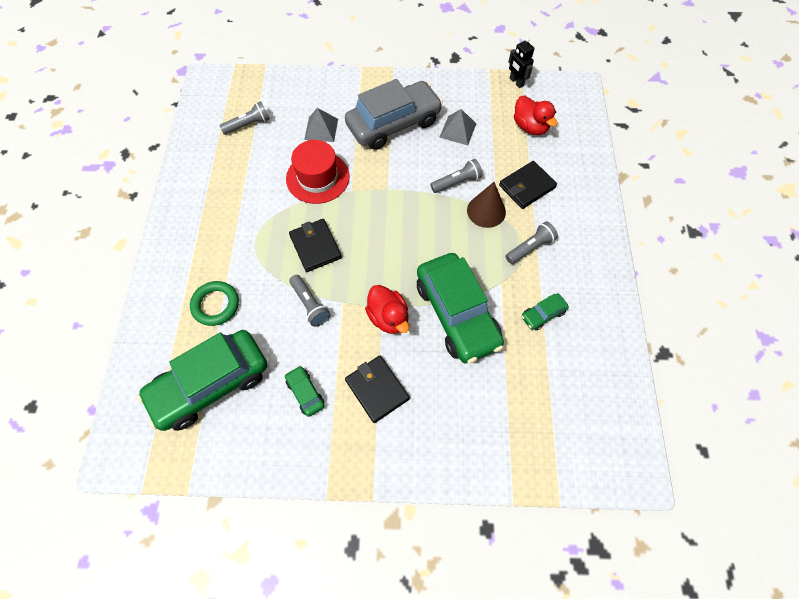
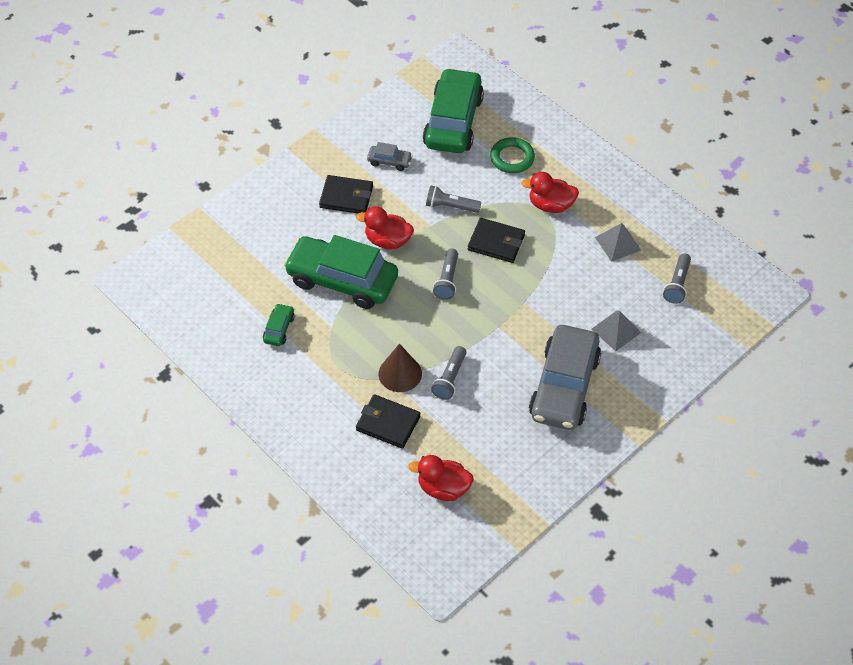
camera: 135 degrees right, 10 degrees down
green car [285,366,325,417] -> grey car [367,142,413,171]
red hat [286,140,350,204] -> none
grey pyramid [439,109,477,145] -> grey pyramid moved to [595,223,641,262]
black wallet [499,161,557,209] -> black wallet turned 75 degrees counterclockwise [356,394,420,449]
grey flashlight [505,221,558,264] -> grey flashlight moved to [433,248,458,300]
black robot [508,38,534,88] -> none
none -> red duck [521,172,579,213]

